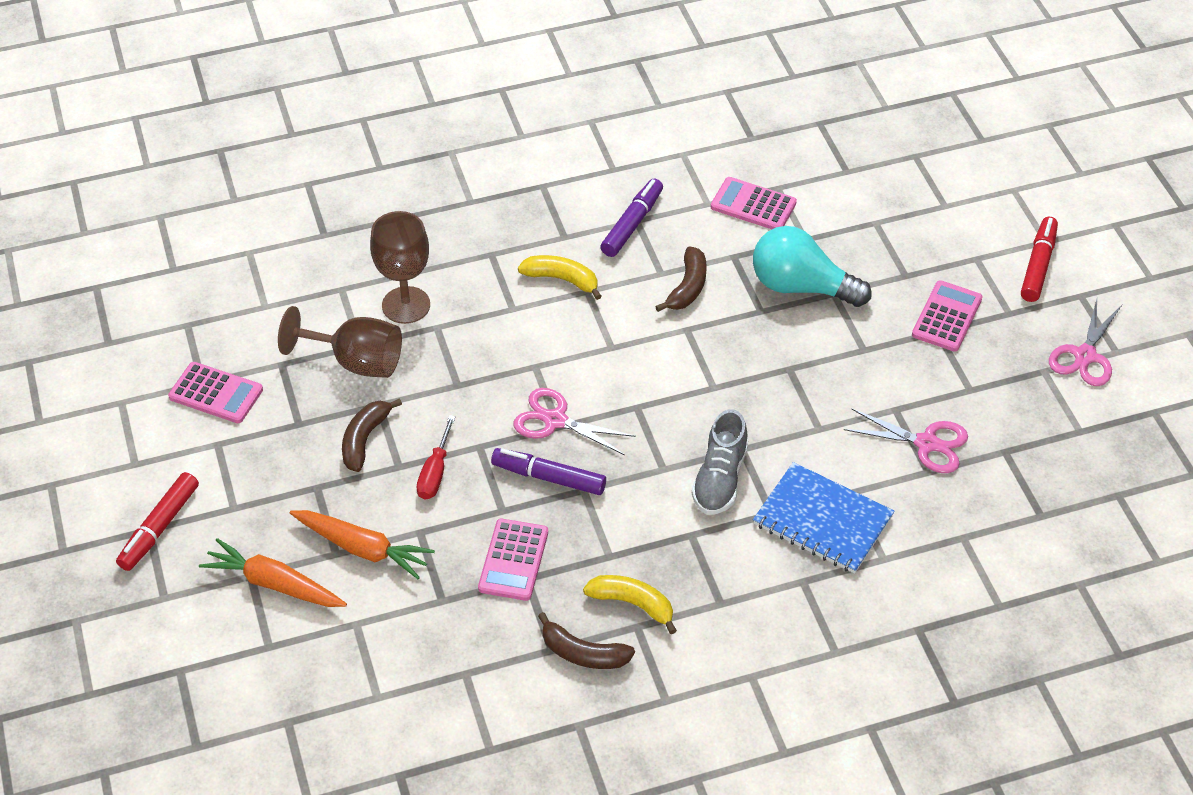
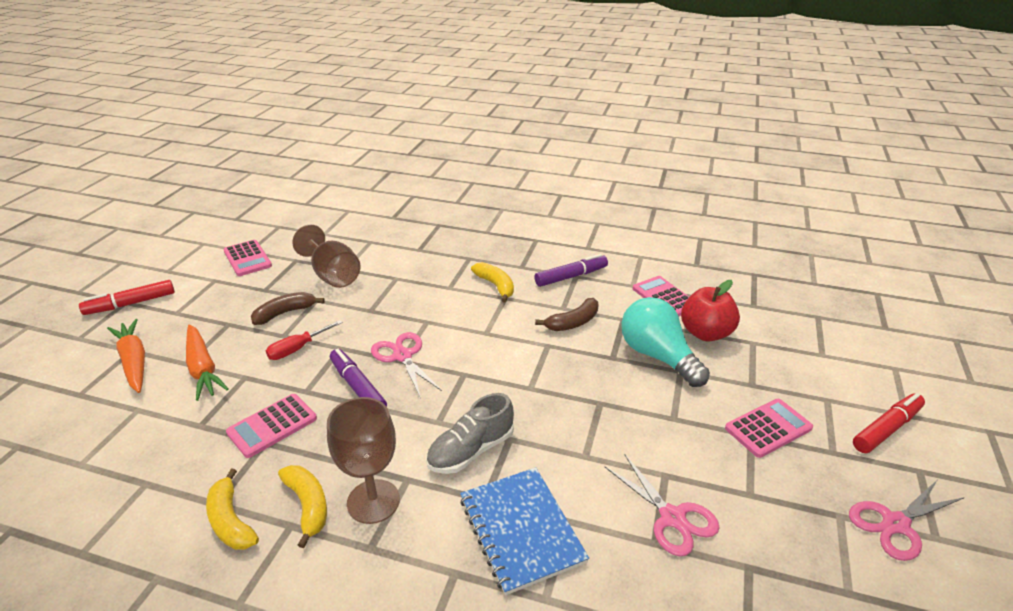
camera: 35 degrees right, 15 degrees down
brown goblet [370,211,430,324] -> brown goblet moved to [327,397,400,524]
brown banana [538,612,635,669] -> yellow banana [206,469,259,550]
none -> red apple [681,280,740,342]

